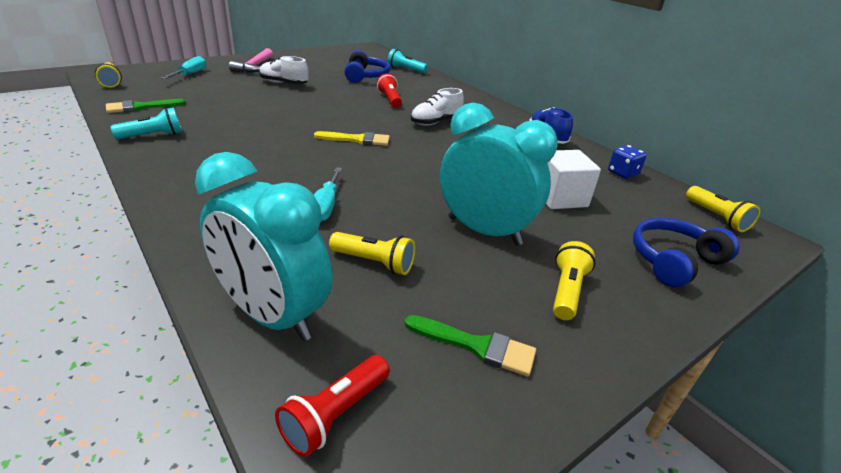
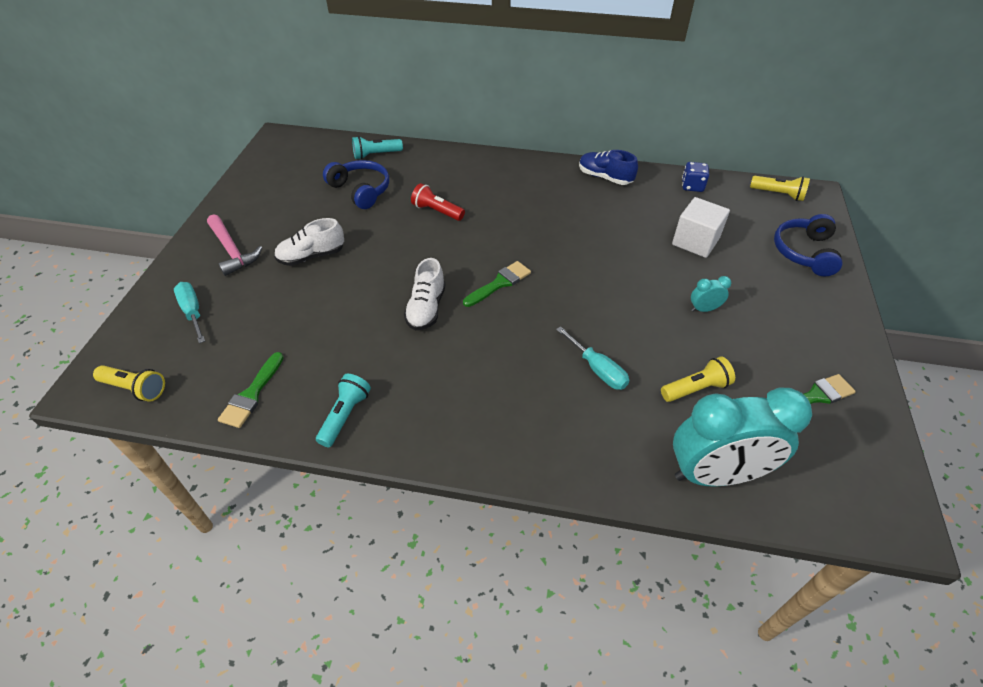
camera: 40 degrees left, 15 degrees up
red flashlight [275,355,390,457] -> none
yellow brush [314,131,390,146] -> green brush [463,261,531,307]
white shoe [411,88,464,126] -> white shoe moved to [404,258,445,330]
turquoise clock [440,103,558,246] -> turquoise clock [691,276,731,312], size x0.40
yellow flashlight [553,241,595,320] -> none

